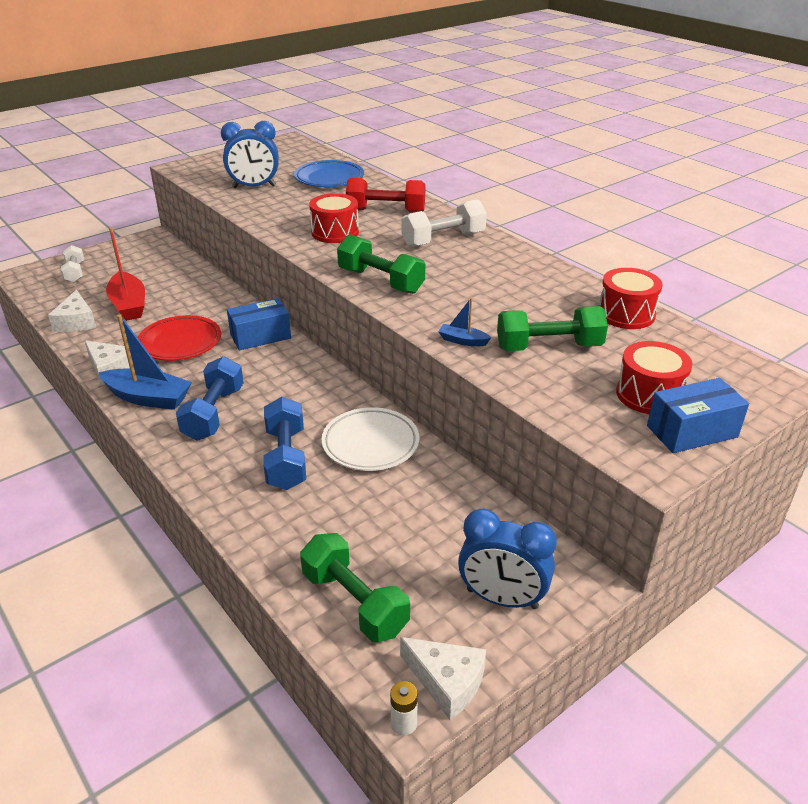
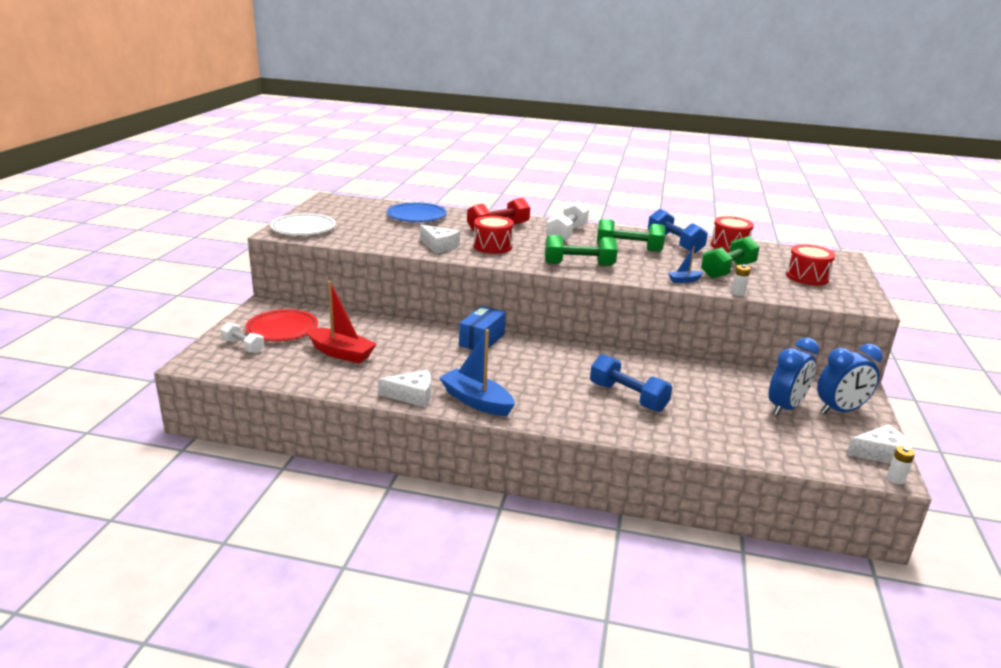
camera: 40 degrees left, 10 degrees down
white cheese [48,290,96,332] -> white cheese moved to [420,225,460,254]
blue boat [99,315,192,410] -> blue boat turned 120 degrees counterclockwise [439,329,515,416]
red plate [138,315,221,361] -> red plate moved to [245,309,318,341]
blue dumbbell [176,356,244,441] -> blue dumbbell moved to [648,209,708,254]
blue clock [221,121,279,188] -> blue clock moved to [769,337,819,416]
green dumbbell [300,533,410,642] -> green dumbbell moved to [597,219,666,252]
white plate [321,407,419,471] -> white plate moved to [270,213,336,235]
blue box [647,378,749,453] -> none
none -> white battery [731,265,751,296]

